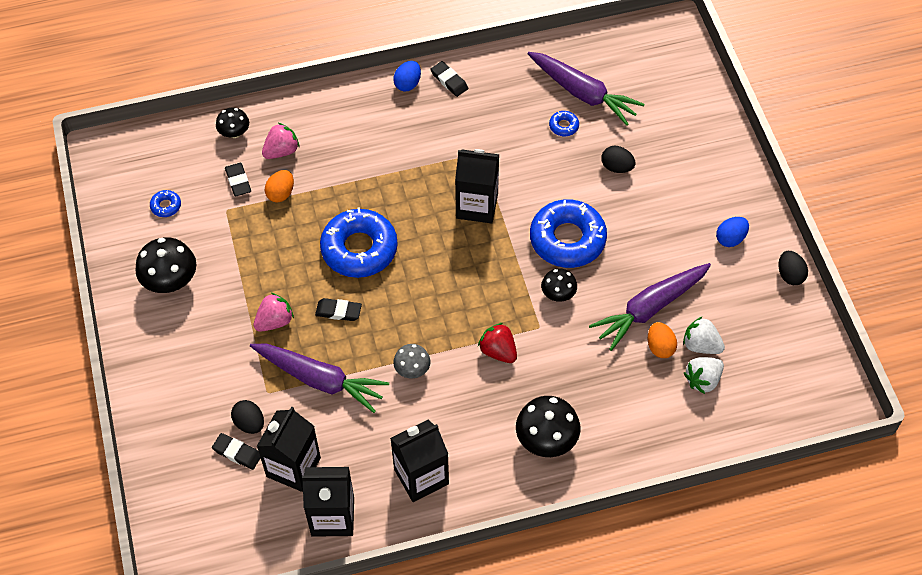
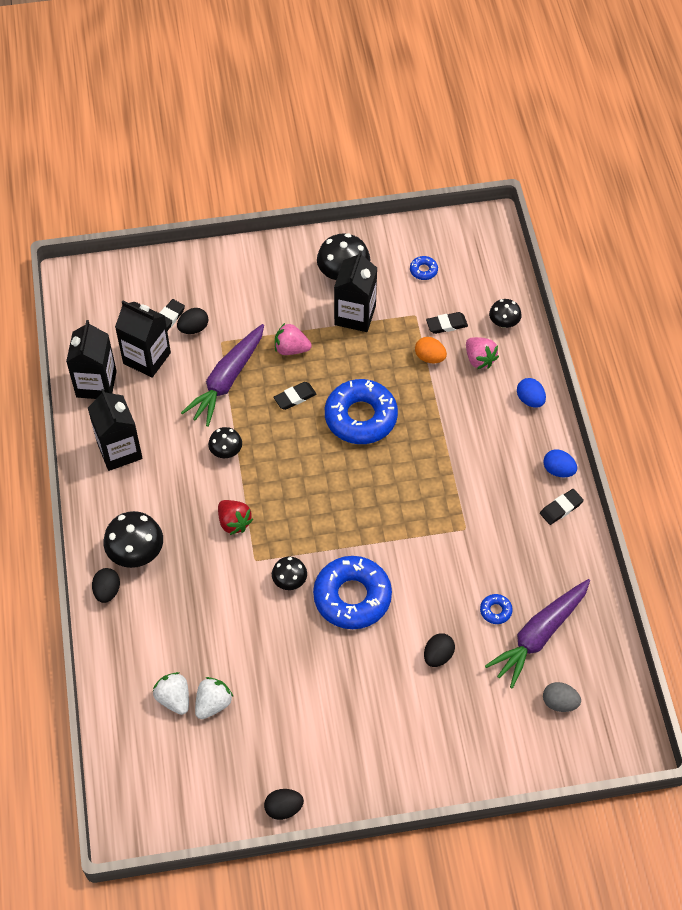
camera: 95 degrees right, 0 degrees up
pink strawberry [254,293,294,332] -> pink strawberry turned 135 degrees clockwise [275,323,312,355]
black eraser [315,298,362,321] -> black eraser turned 45 degrees clockwise [273,382,317,410]
grey mushroom [393,344,430,379] -> black mushroom [208,427,242,458]
black carton [455,149,499,224] -> black carton moved to [334,250,377,332]
red strawberry [478,323,517,363] -> red strawberry turned 90 degrees clockwise [218,500,253,535]
purple carrot [589,263,711,351] -> none
orange egg [648,322,677,358] -> none
blue egg [716,217,749,247] -> blue egg moved to [517,378,546,408]
none -> black egg [92,568,120,603]
none -> grey egg [543,682,581,712]

